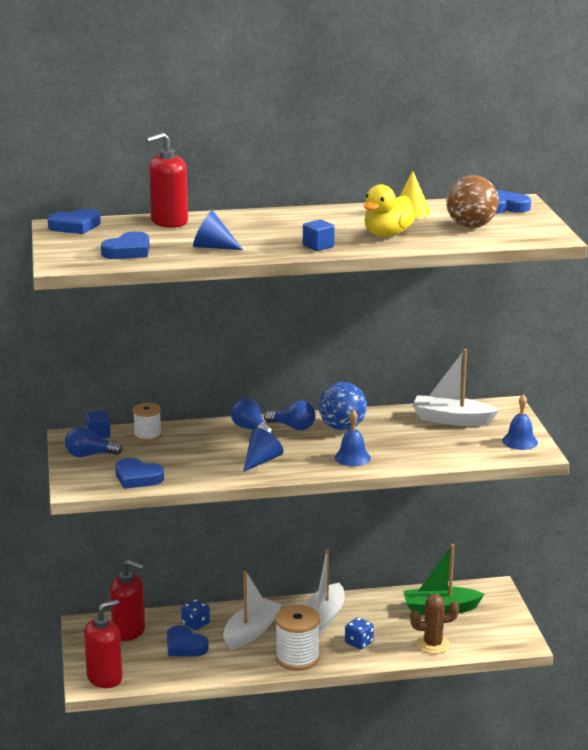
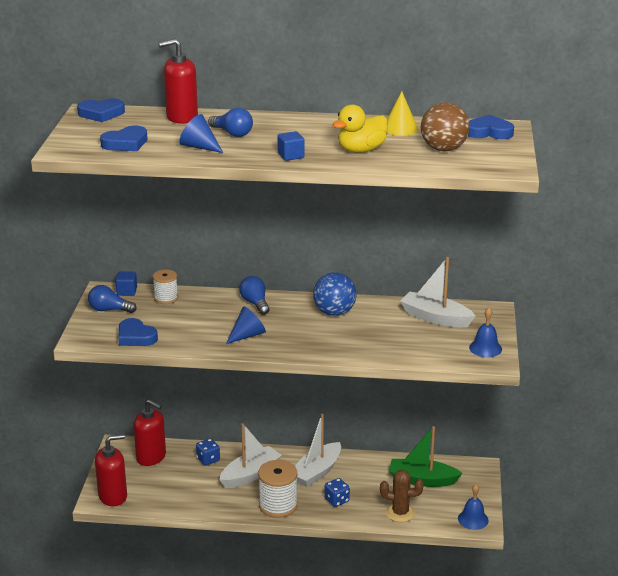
camera: 15 degrees right, 5 degrees up
blue heart [167,625,209,656] -> none
blue light bulb [264,401,315,430] -> blue light bulb moved to [208,108,253,137]
blue bell [334,410,371,466] -> blue bell moved to [458,484,489,530]

